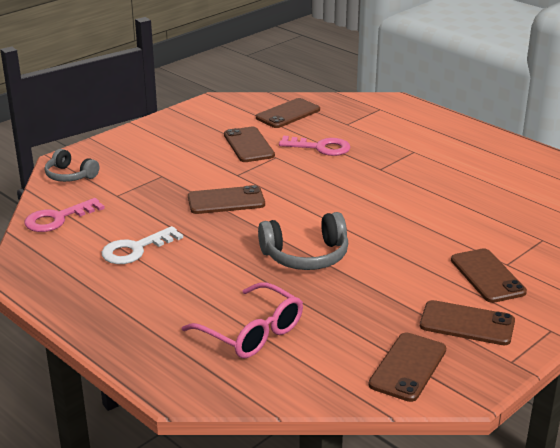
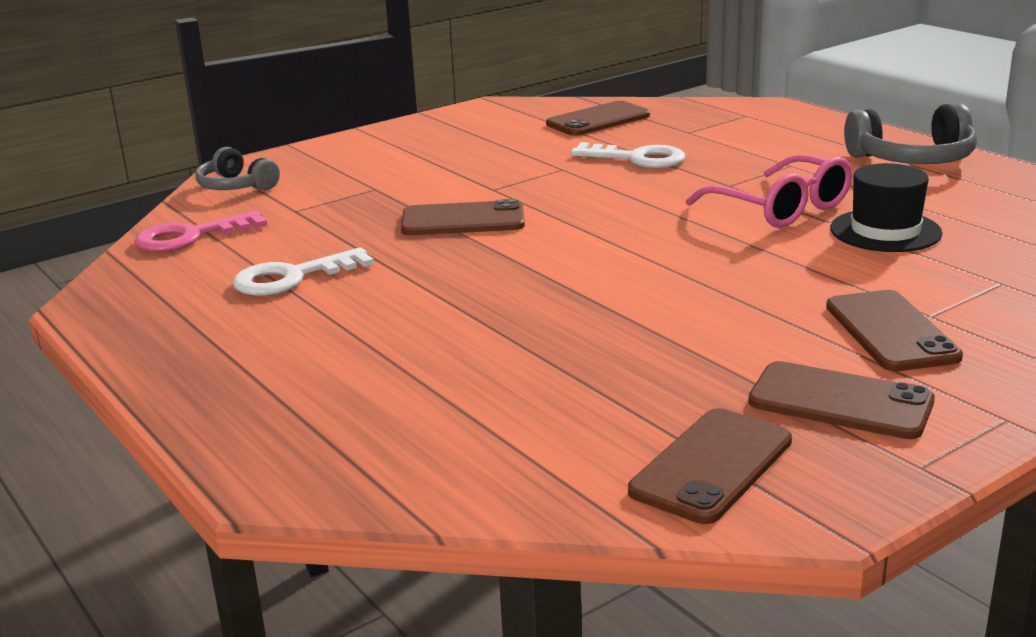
camera: 10 degrees right, 5 degrees down
pink glasses [182,282,303,359] -> pink glasses moved to [686,155,852,228]
brown phone [224,127,275,162] -> none
grey headphones [258,212,348,270] -> grey headphones moved to [844,103,977,164]
pink key [279,136,351,156] -> white key [571,142,685,168]
none -> black hat [830,163,943,252]

